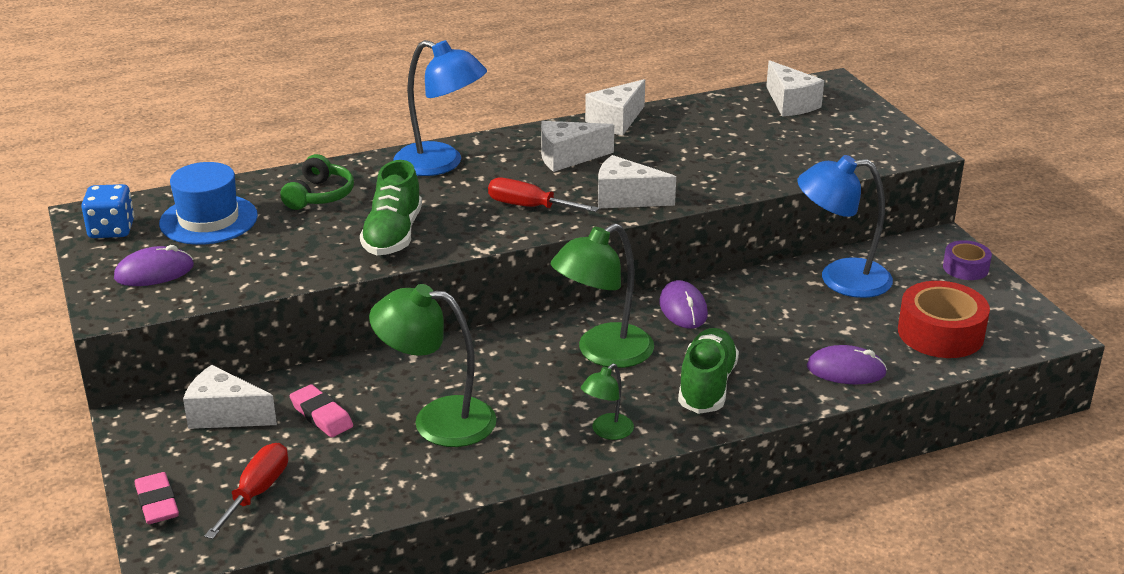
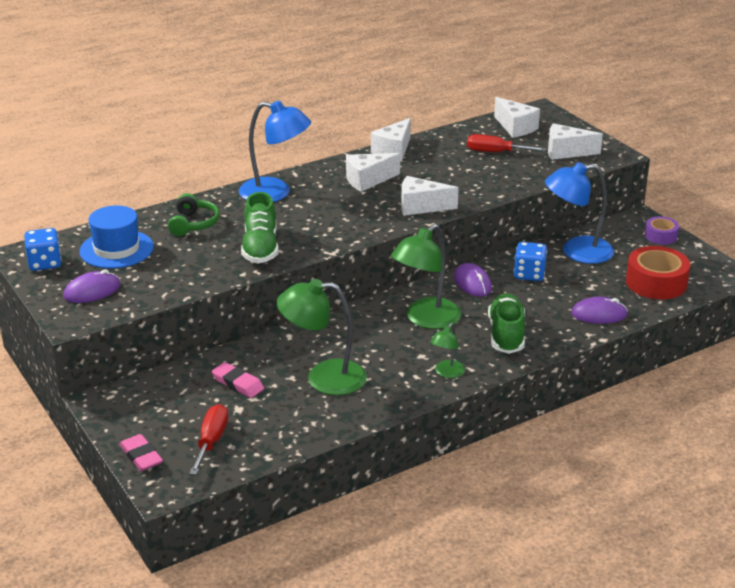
camera: 10 degrees left, 0 degrees up
white cheese [183,365,277,429] -> white cheese moved to [548,123,603,160]
red screwdriver [488,178,599,212] -> red screwdriver moved to [467,134,546,152]
none -> blue dice [514,242,547,281]

